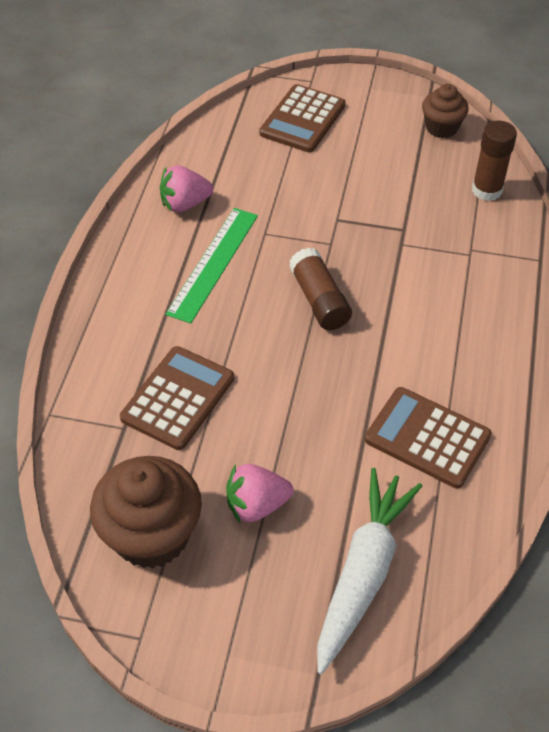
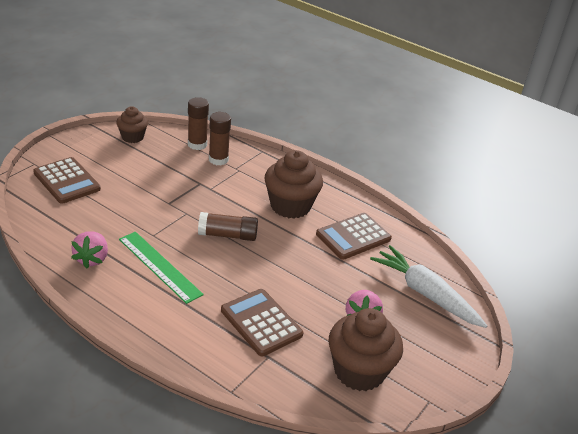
camera: 70 degrees left, 15 degrees down
none -> brown glue stick [209,112,231,165]
none -> brown cupcake [264,150,323,219]

